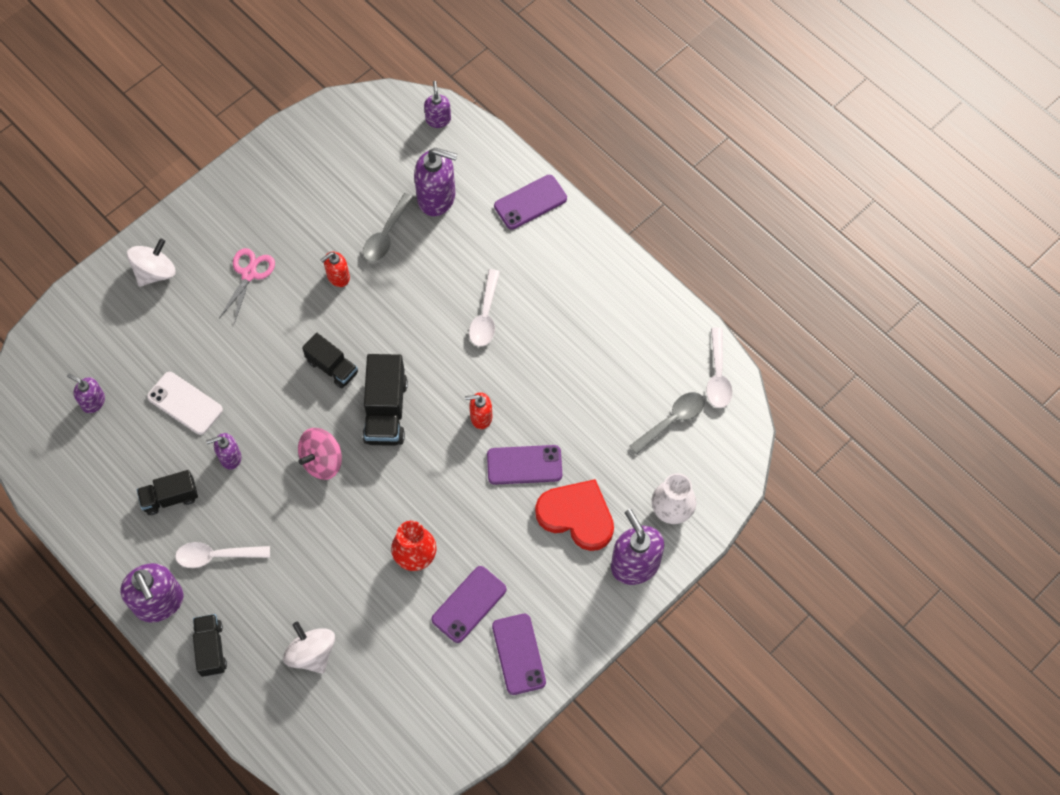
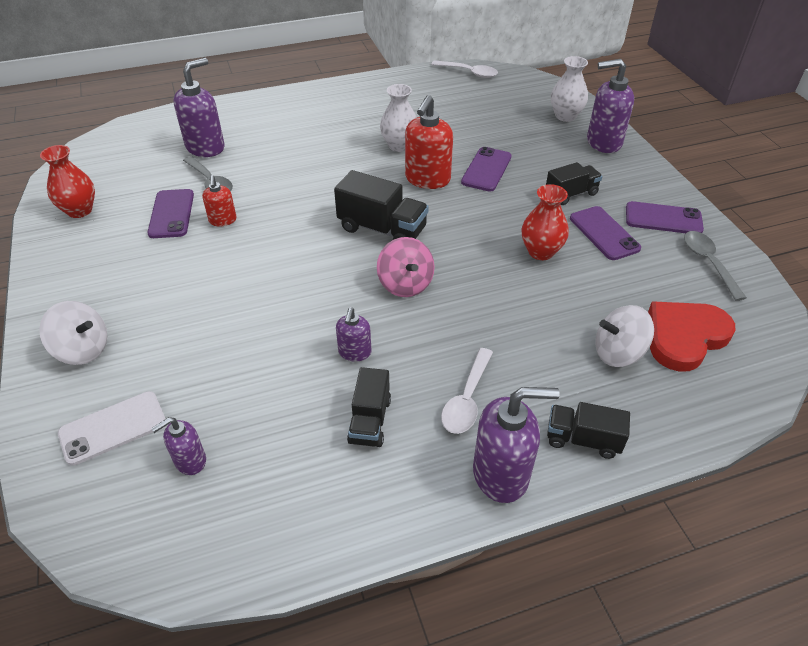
camera: 65 degrees left, 20 degrees down
white spinning top [127,238,176,287] -> white spinning top turned 135 degrees clockwise [39,301,107,365]
white phone [147,372,223,435] -> white phone moved to [58,391,165,466]
pink scissors [219,248,275,324] -> none
black truck [302,333,358,388] -> black truck moved to [546,162,602,205]
purple soap dispenser [424,81,451,128] -> none
red soap dispenser [465,392,492,429] -> red soap dispenser [405,95,453,189], size x1.80
white spoon [469,269,500,347] -> none
purple phone [494,175,567,230] -> purple phone moved to [147,189,194,238]
red heart [535,479,614,551] -> red heart moved to [648,301,735,372]
grey spoon [630,392,705,454] -> grey spoon moved to [684,231,747,301]
none -> red vase [40,145,95,218]
none -> white vase [380,84,417,152]

